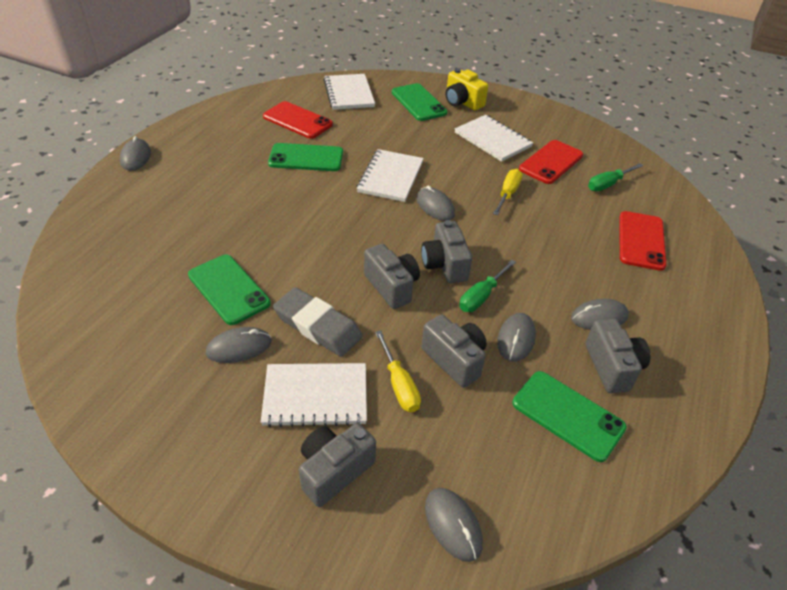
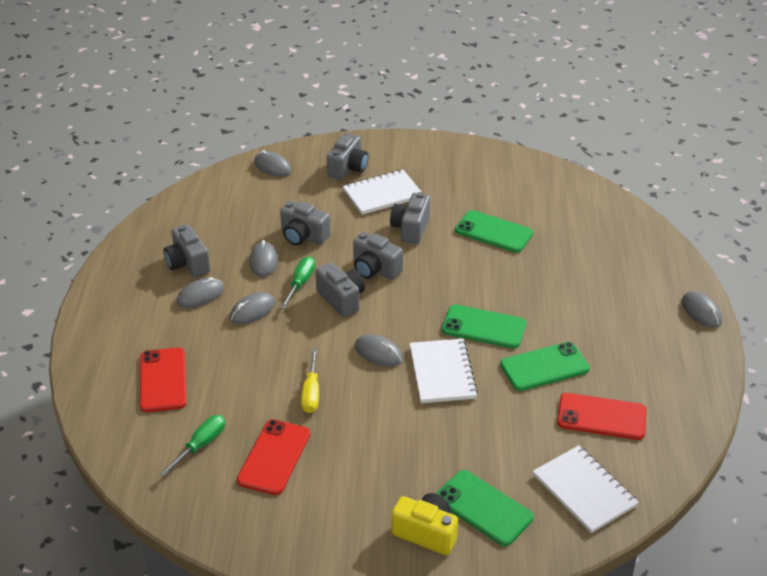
camera: 160 degrees right, 5 degrees down
grey mouse [206,327,271,363] -> grey mouse moved to [230,292,275,324]
grey eraser [273,287,362,357] -> grey camera [390,192,430,244]
yellow screwdriver [375,331,421,412] -> none
white notebook [455,115,533,162] -> none
green phone [512,371,627,462] -> green phone moved to [442,304,526,348]

